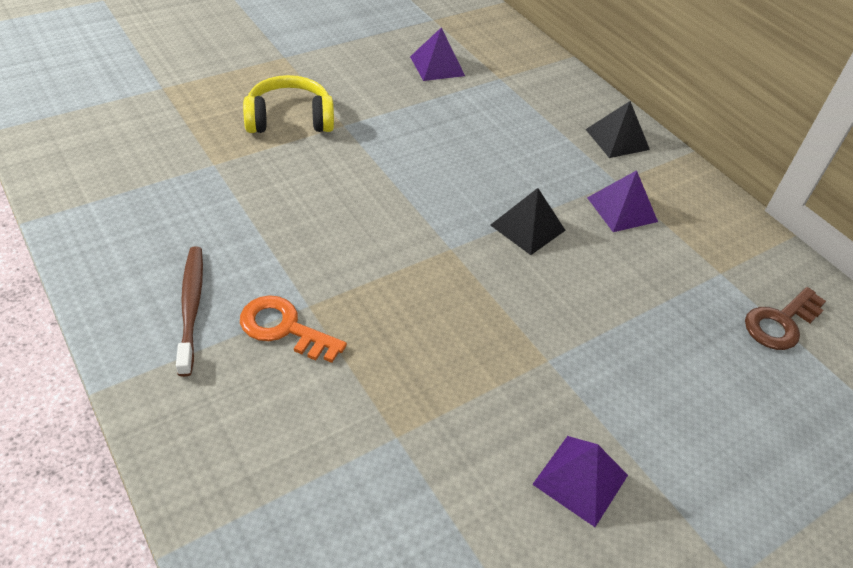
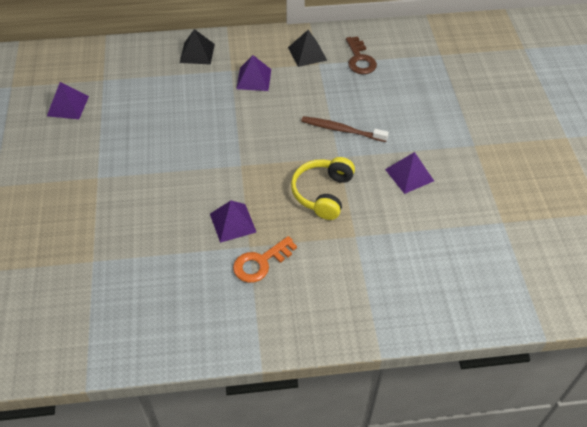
camera: 60 degrees left, 5 degrees up
brown toothbrush [176,246,203,377] -> brown toothbrush moved to [301,116,389,142]
yellow headphones [243,75,334,133] -> yellow headphones moved to [291,157,355,220]
black pyramid [490,188,566,255] -> black pyramid moved to [288,30,327,67]
none -> purple pyramid [210,201,256,243]

